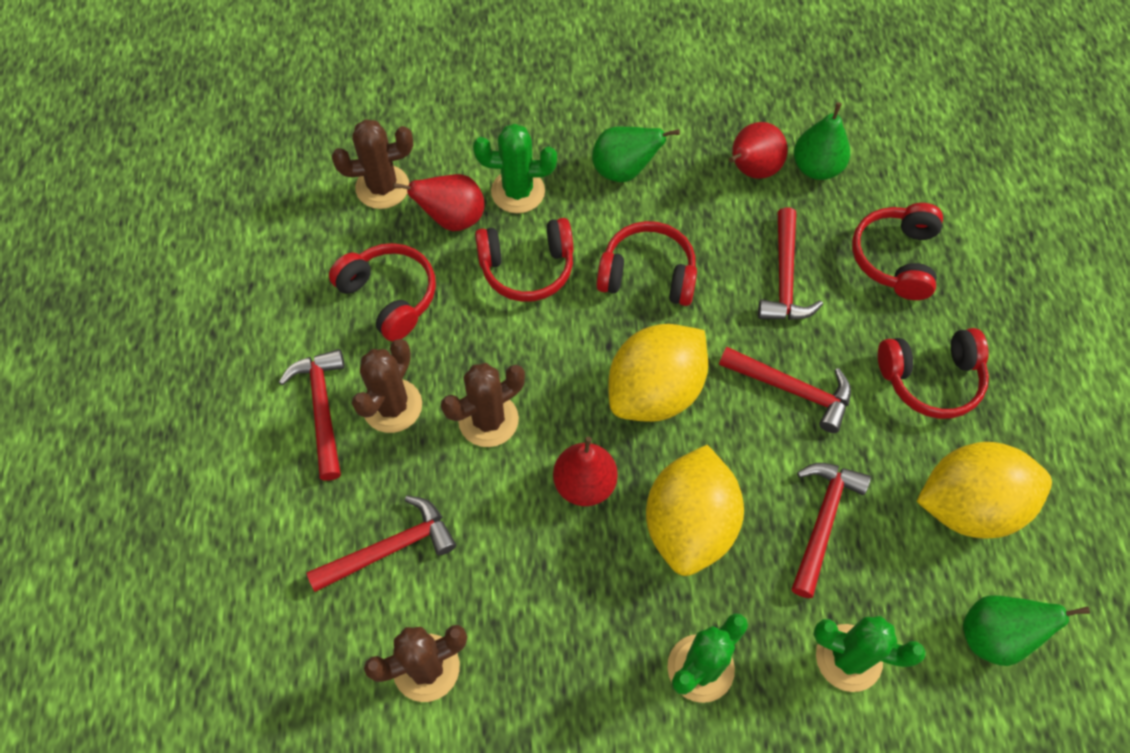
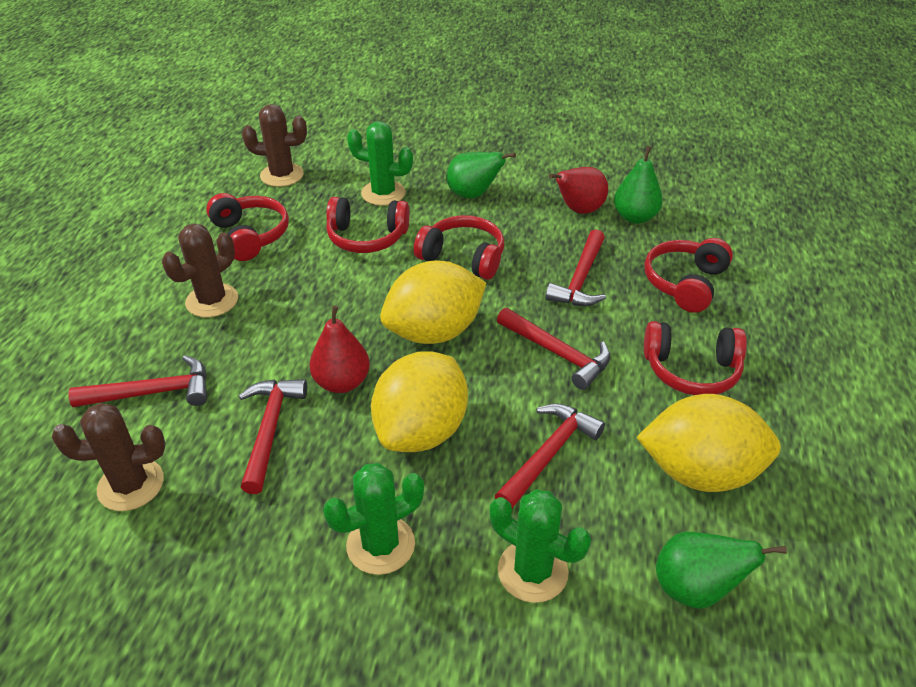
camera: 15 degrees right, 20 degrees down
red hammer [279,349,345,481] -> red hammer moved to [239,379,307,494]
red pear [393,174,485,231] -> none
brown cactus [441,363,525,447] -> none

